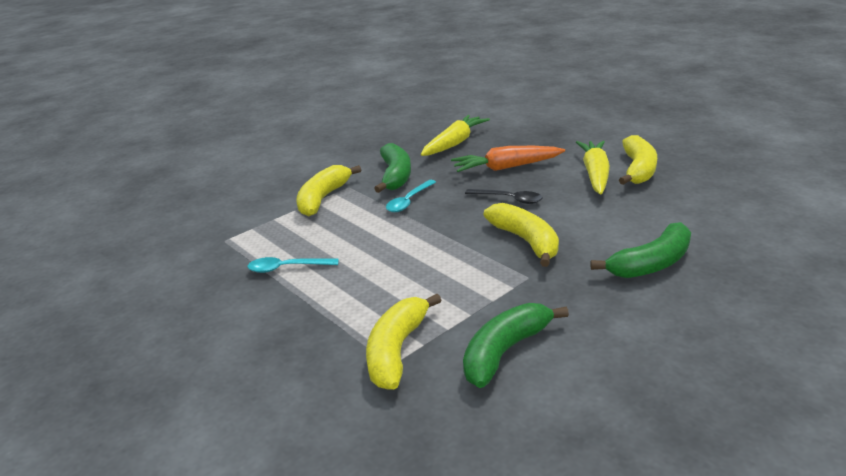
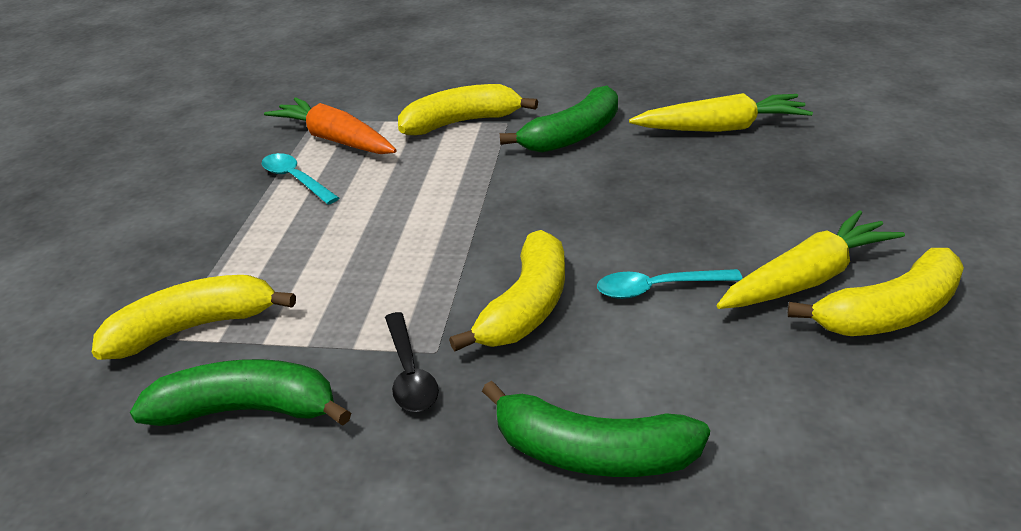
camera: 50 degrees right, 5 degrees up
turquoise spoon [386,180,436,212] -> turquoise spoon moved to [597,269,743,299]
orange carrot [451,146,565,172] -> orange carrot moved to [264,97,396,154]
black spoon [465,189,543,204] -> black spoon moved to [385,312,439,412]

